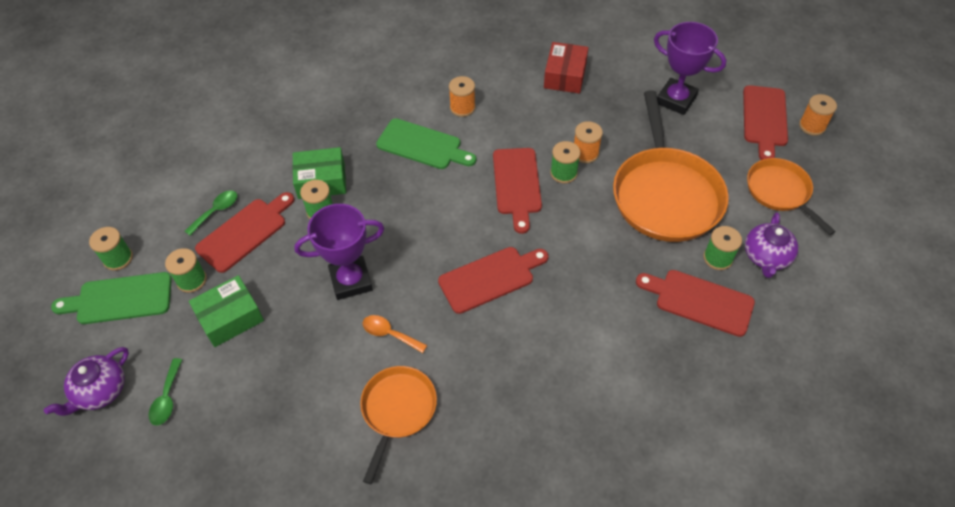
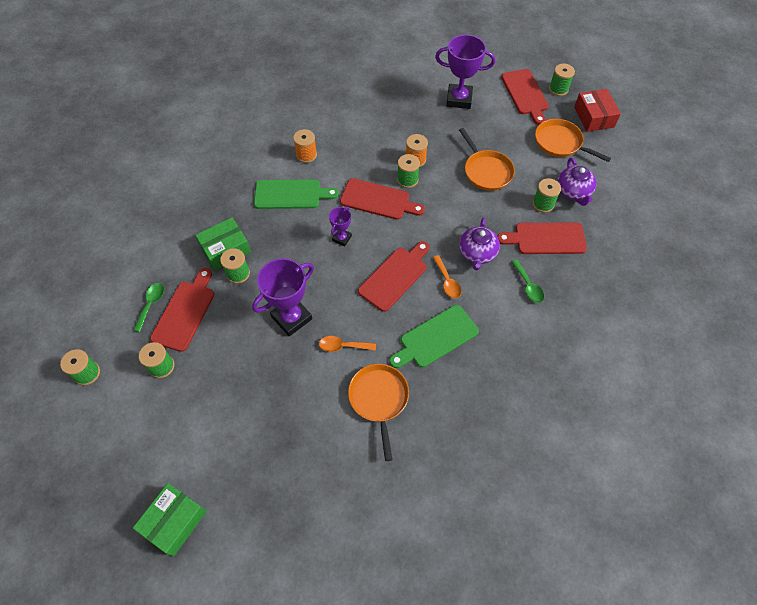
camera: 25 degrees left, 5 degrees up
purple teapot [44,347,129,416] -> purple teapot moved to [459,217,500,270]
green cutting board [51,272,172,324] -> green cutting board moved to [389,305,479,368]
green spoon [148,358,183,426] -> green spoon moved to [512,260,544,303]
green box [189,275,264,347] -> green box moved to [133,483,207,556]
red cutting board [493,148,542,234] -> red cutting board turned 45 degrees counterclockwise [340,178,425,220]
red box [544,42,588,94] -> red box moved to [574,89,621,132]
orange pan [613,90,729,242] -> orange pan [459,128,515,191], size x0.57
orange spool [799,94,837,136] -> green spool [549,64,575,96]
none -> purple trophy [329,207,352,246]
none -> orange spoon [433,255,461,298]

